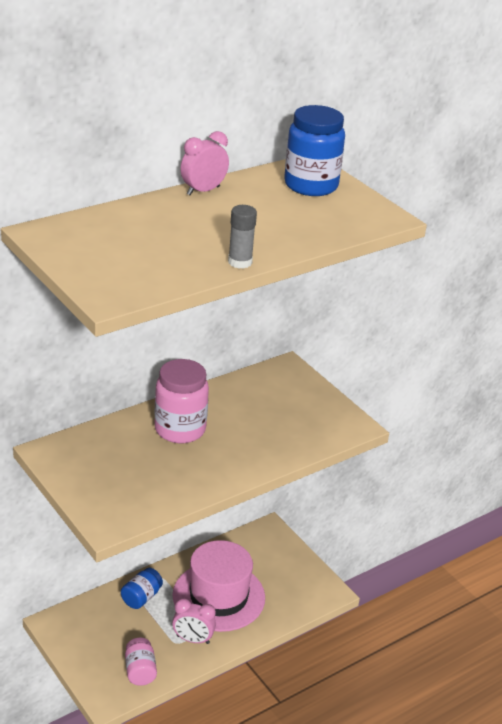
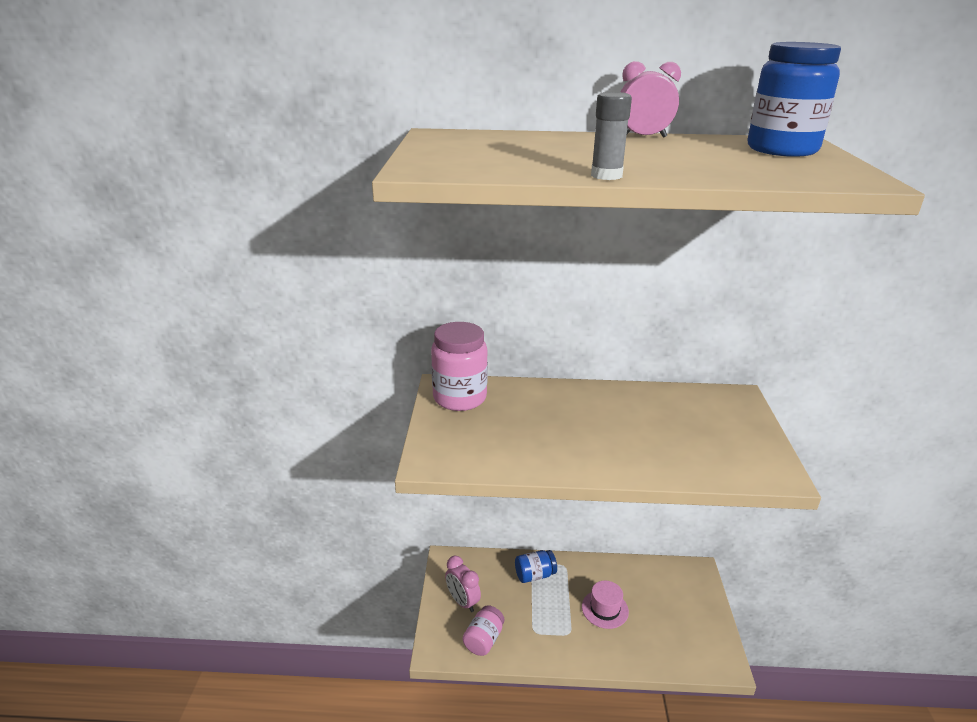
camera: 40 degrees right, 5 degrees down
pink jar [154,359,209,443] -> pink jar moved to [431,322,488,411]
pink hat [172,540,265,632] -> pink hat [582,581,629,629], size x0.48
pink clock [172,598,216,644] -> pink clock moved to [445,556,481,612]

